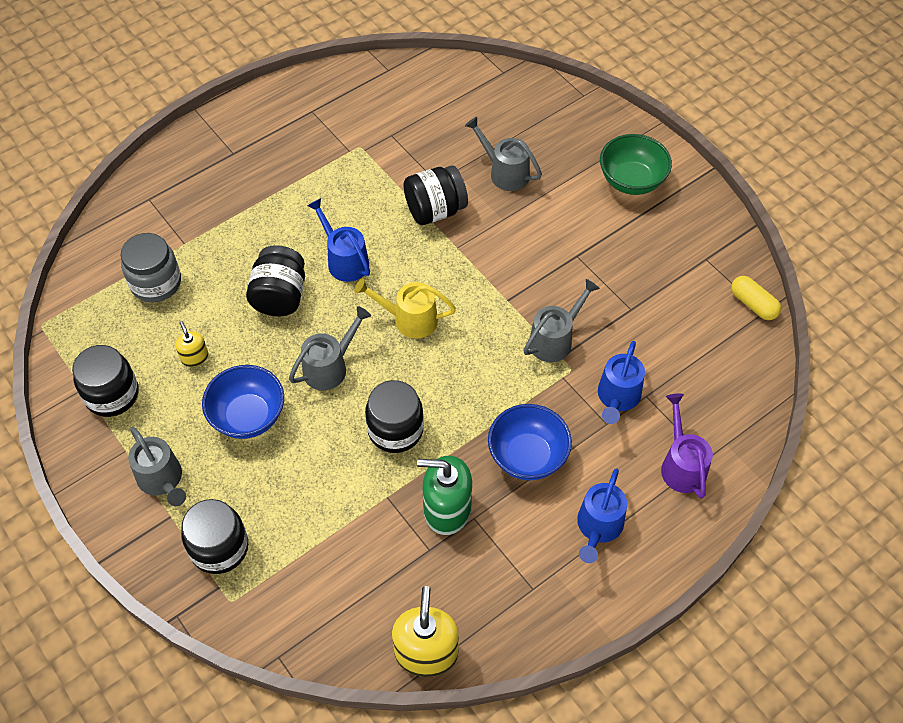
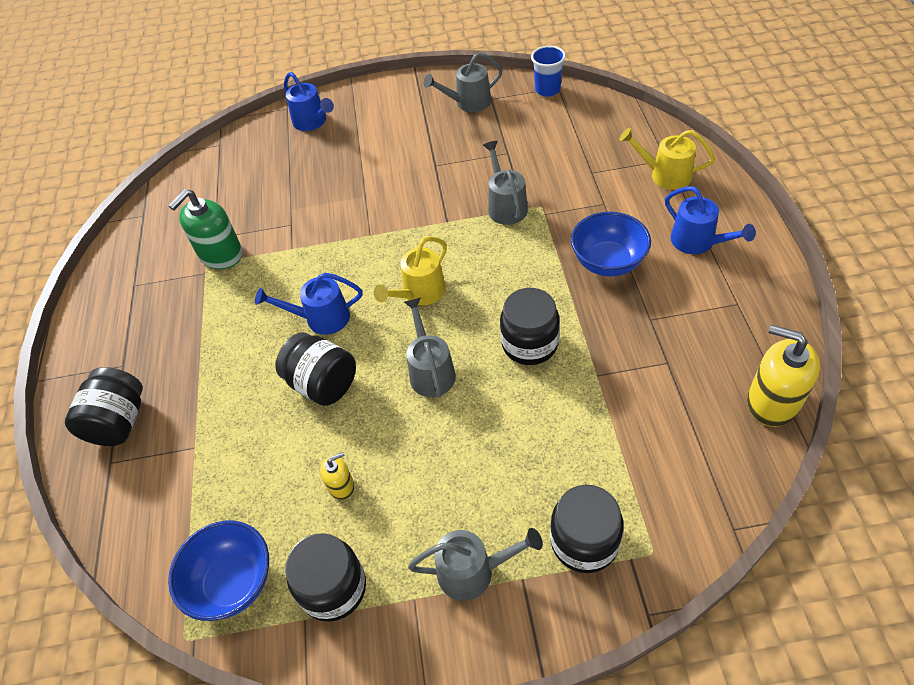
camera: 55 degrees left, 5 degrees down
grey jar [121,233,181,302] -> none
yellow soap dispenser [175,321,208,367] -> yellow soap dispenser turned 150 degrees clockwise [320,452,354,500]
blue bowl [202,365,284,439] -> blue bowl moved to [168,521,269,621]
black jar [404,166,468,225] -> black jar moved to [65,367,143,446]
green soap dispenser [417,456,472,535] -> green soap dispenser moved to [168,189,243,269]
grey watering can [465,117,542,191] -> grey watering can moved to [424,52,502,112]
blue watering can [598,341,645,424] -> blue watering can moved to [284,72,334,131]
green bowl [600,134,672,195] -> none
purple watering can [661,393,713,499] -> yellow watering can [619,128,715,190]
yellow capsule [731,276,781,320] -> blue cup [531,46,566,97]

